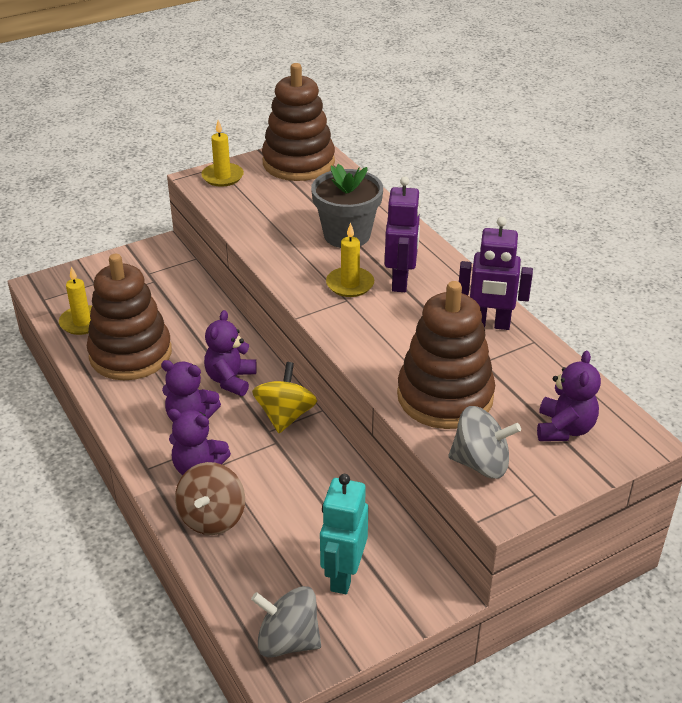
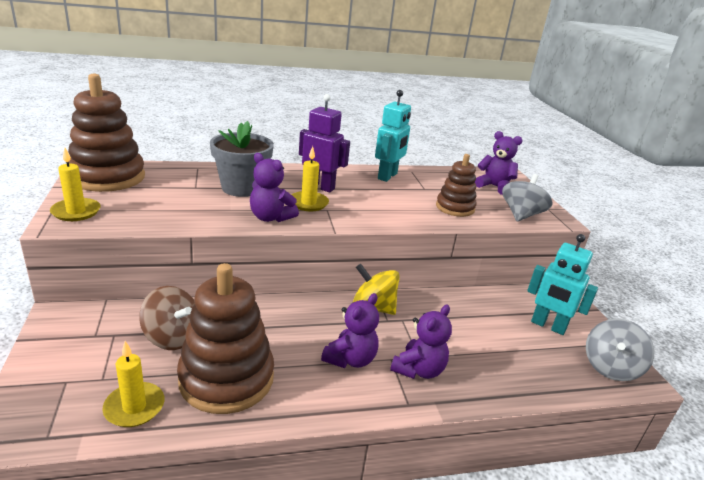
camera: 75 degrees left, 10 degrees down
brown spinning top [175,462,245,535] -> brown spinning top moved to [139,286,195,350]
purple teddy bear [204,310,257,396] -> purple teddy bear moved to [250,153,299,222]
brown stacking toy [397,281,495,429] -> brown stacking toy [436,154,477,217], size x0.59
purple robot [459,217,533,330] -> turquoise robot [375,90,411,182]

